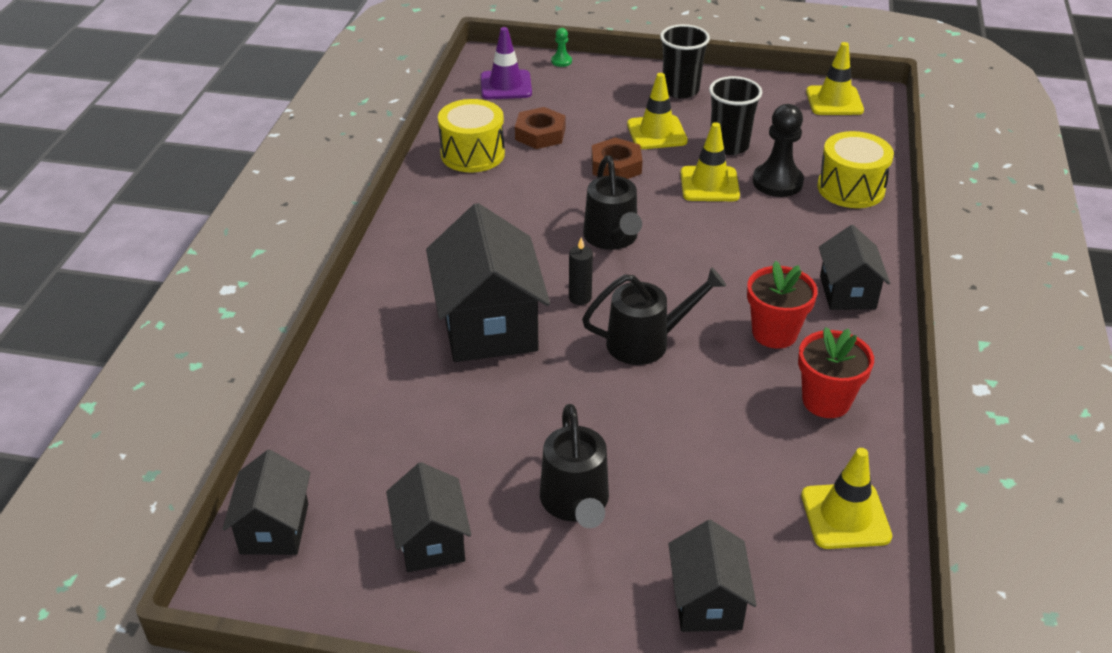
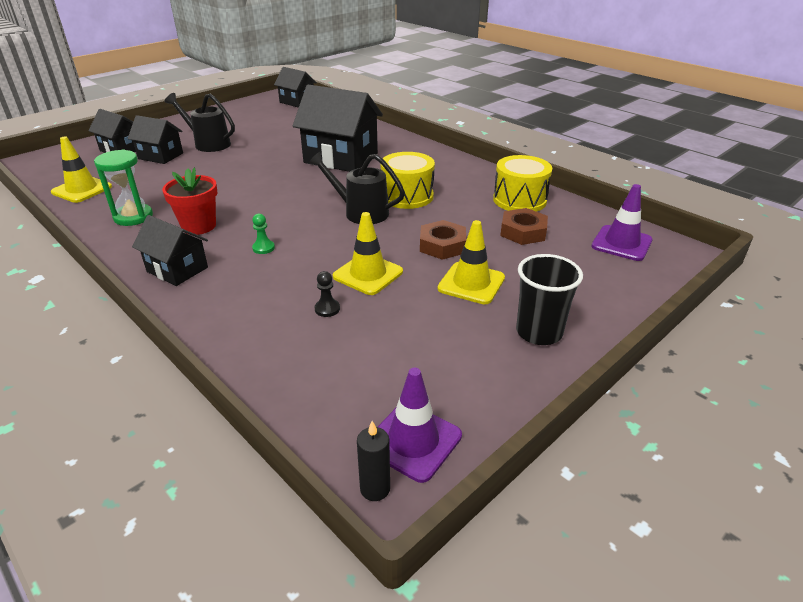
camera: 125 degrees right, 5 degrees down
black house [386,462,471,572] -> black house moved to [128,115,183,164]
green pawn [551,28,572,67] -> green pawn moved to [252,214,275,254]
black candle [569,237,593,305] -> black candle moved to [357,421,390,501]
black watering can [582,267,726,365] -> none
black cup [709,76,762,155] -> none
black pawn [753,104,804,197] -> black pawn [315,271,340,317], size x0.48
red flower pot [798,327,874,418] -> green hourglass [94,149,153,226]
yellow traffic cone [806,42,864,115] -> purple traffic cone [378,368,462,483]
yellow drum [817,131,894,208] -> yellow drum moved to [381,152,435,209]

